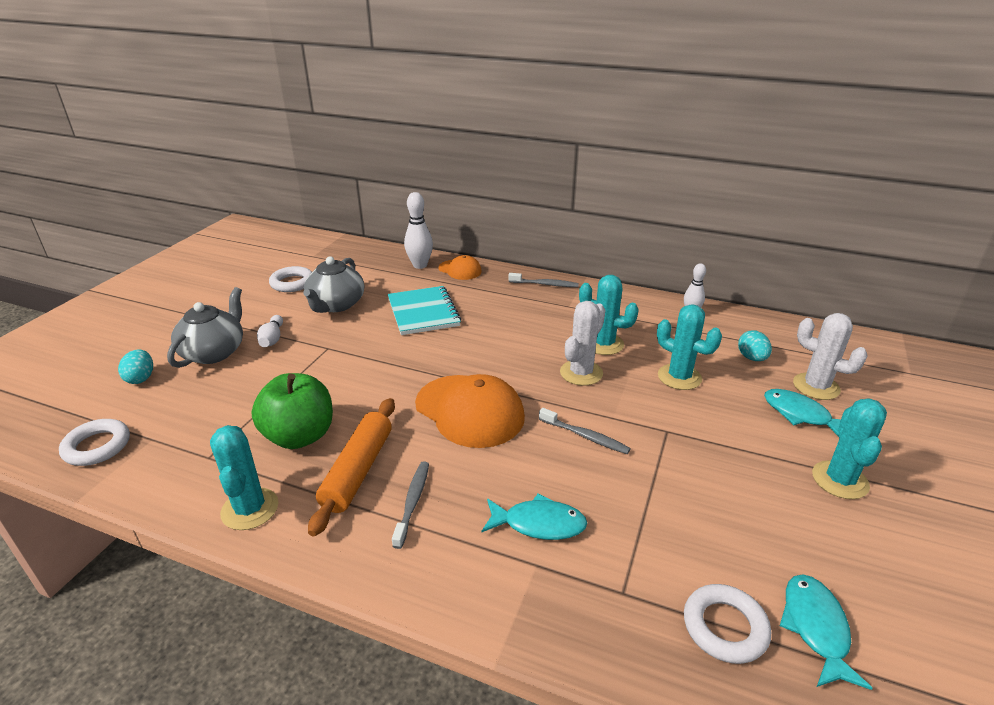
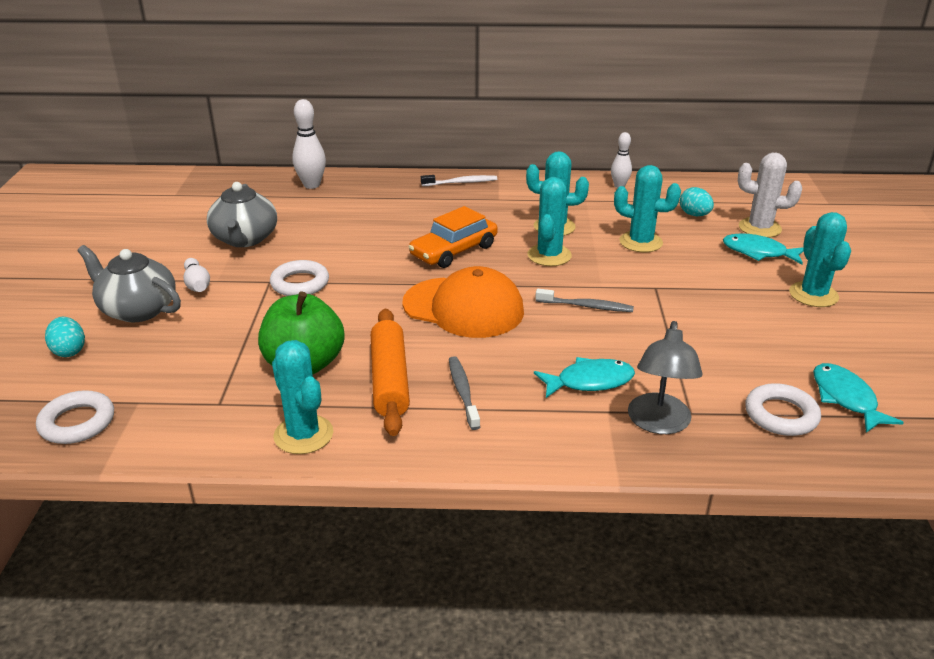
camera: 20 degrees left, 0 degrees up
grey teapot [167,287,243,368] -> grey teapot turned 60 degrees counterclockwise [78,245,181,322]
white ring [269,266,312,292] -> white ring moved to [270,260,329,296]
turquoise notebook [388,286,461,335] -> none
orange cap [439,255,482,280] -> none
grey toothbrush [508,273,579,287] -> white toothbrush [421,175,497,186]
white cactus [560,301,605,386] -> turquoise cactus [527,177,572,266]
none -> orange car [409,206,498,268]
none -> grey lamp [628,321,702,434]

